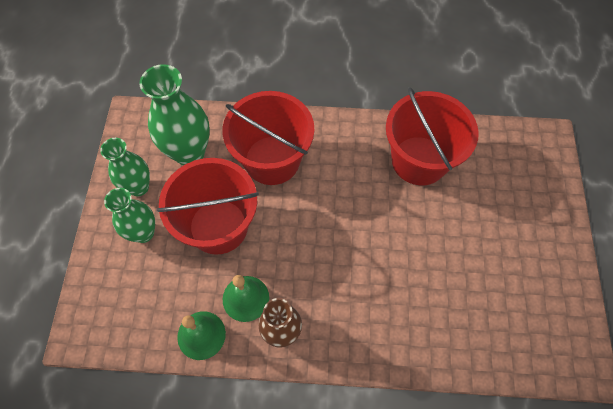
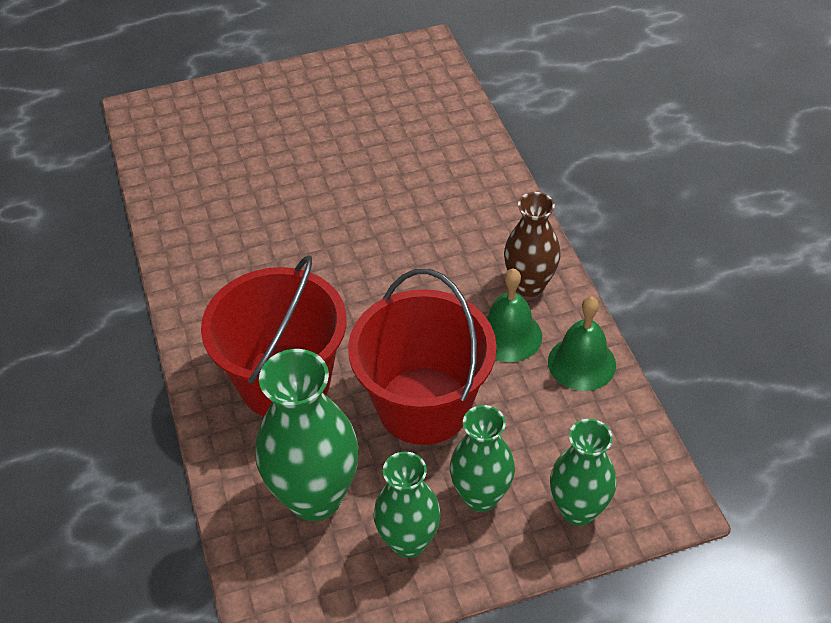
camera: 110 degrees left, 15 degrees down
red bucket [386,87,479,185] -> none
none -> green vase [550,419,616,526]

